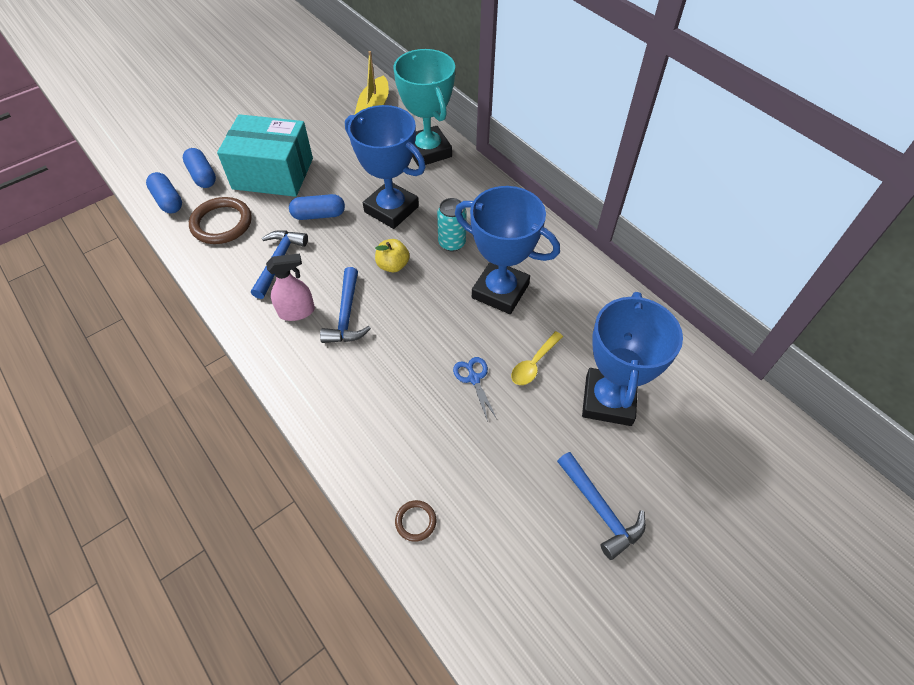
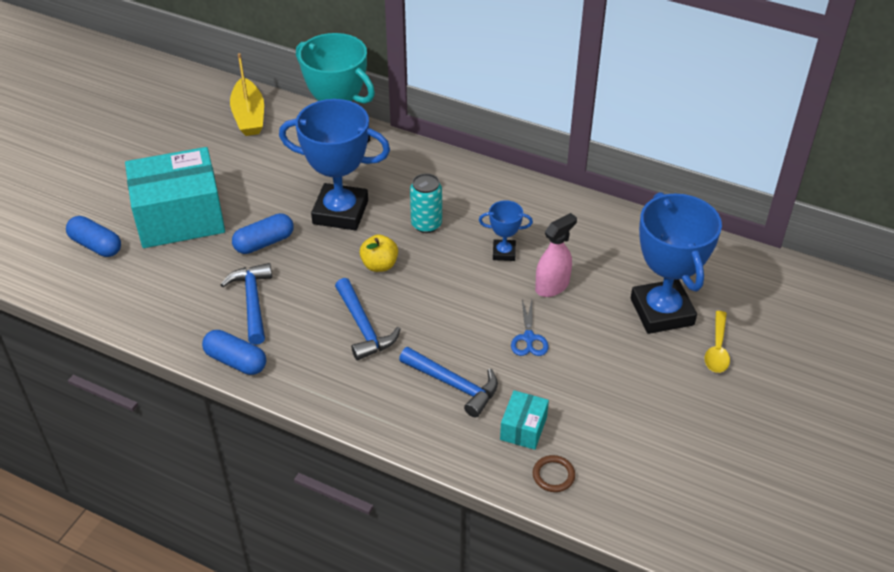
camera: 25 degrees left, 10 degrees down
blue capsule [146,172,182,213] -> blue capsule moved to [202,330,266,375]
brown ring [189,197,252,244] -> none
pink spray bottle [266,254,315,321] -> pink spray bottle moved to [535,213,577,297]
blue scissors [453,357,497,422] -> blue scissors turned 135 degrees counterclockwise [511,300,549,356]
blue trophy [455,186,560,314] -> blue trophy [479,200,533,261], size x0.47
yellow spoon [511,331,563,385] -> yellow spoon moved to [705,311,730,373]
blue hammer [557,452,646,560] -> blue hammer moved to [399,347,498,418]
none -> turquoise box [500,390,549,450]

